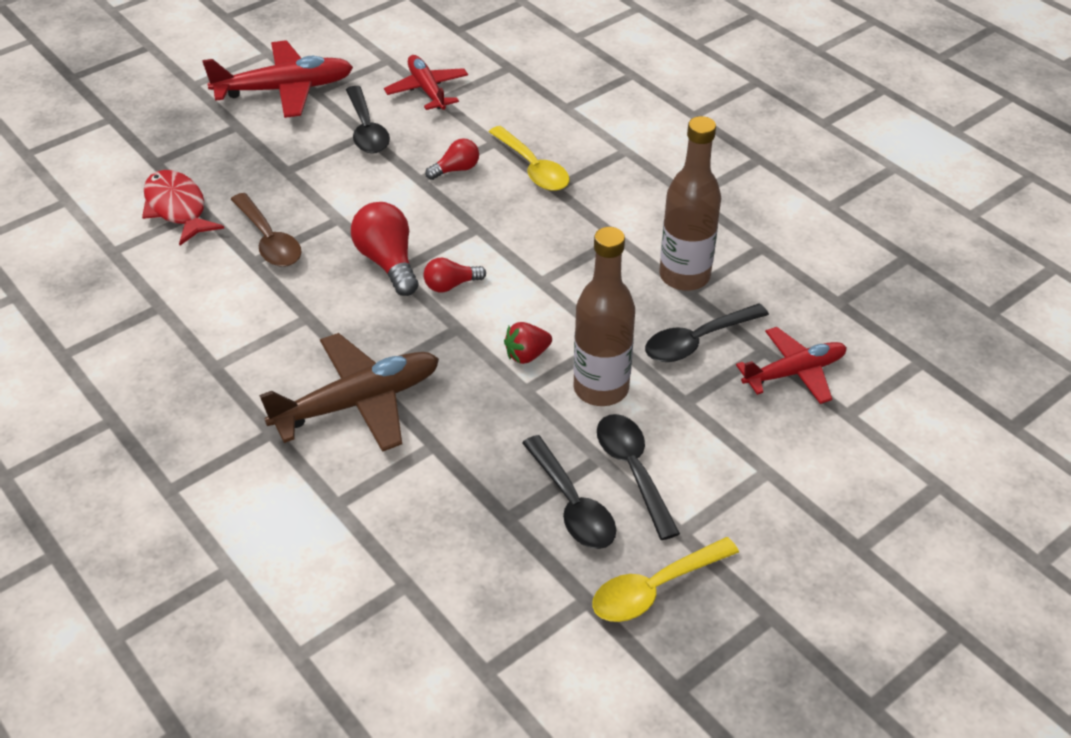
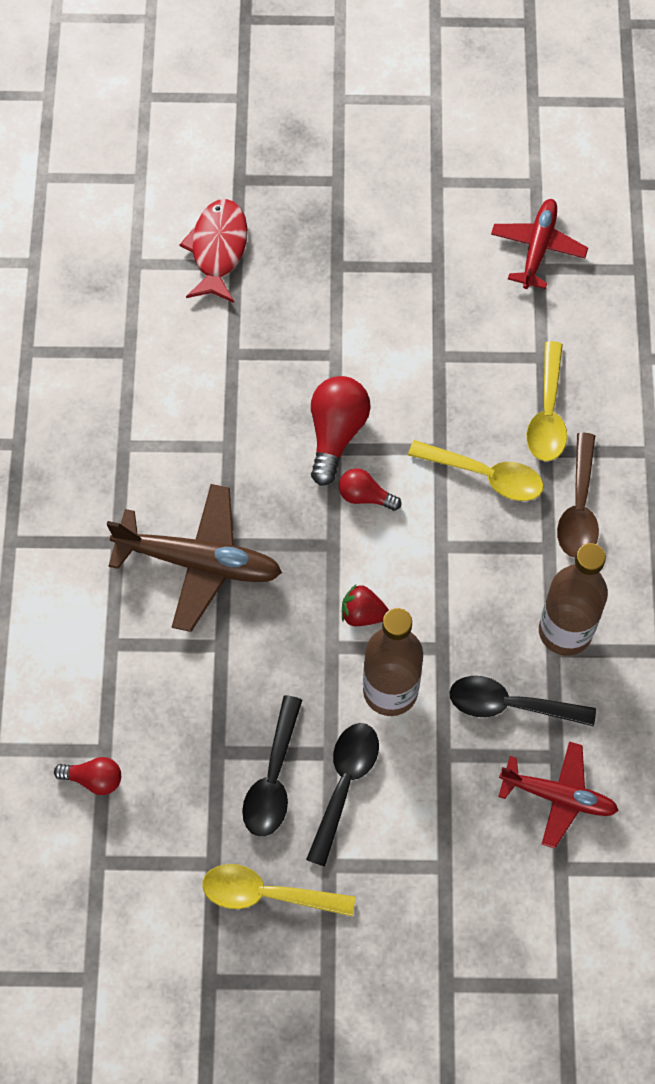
camera: 40 degrees right, 20 degrees up
red plane [202,40,353,118] -> none
brown spoon [231,193,302,267] -> brown spoon moved to [557,433,599,558]
black spoon [346,86,390,153] -> none
red light bulb [425,138,479,180] -> red light bulb moved to [54,757,121,795]
none -> yellow spoon [408,440,544,501]

